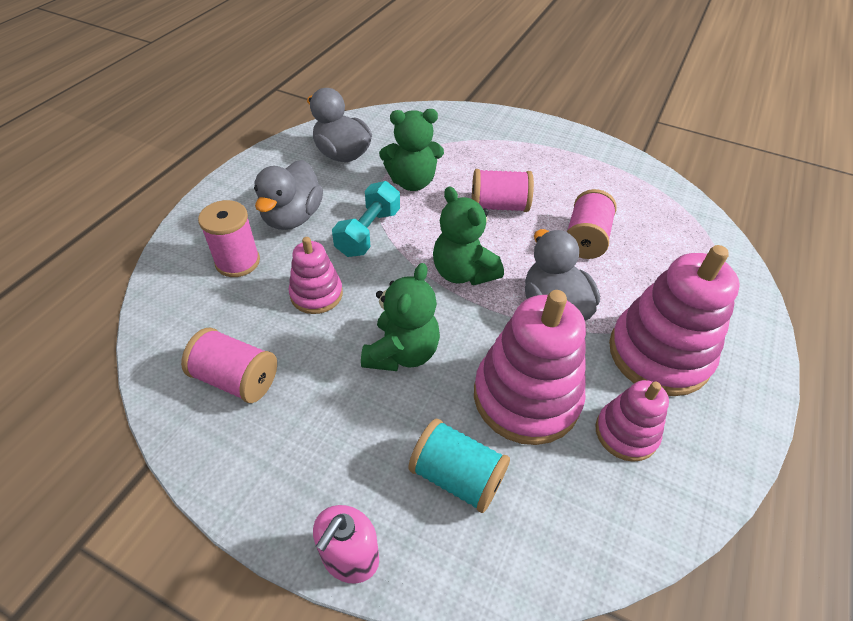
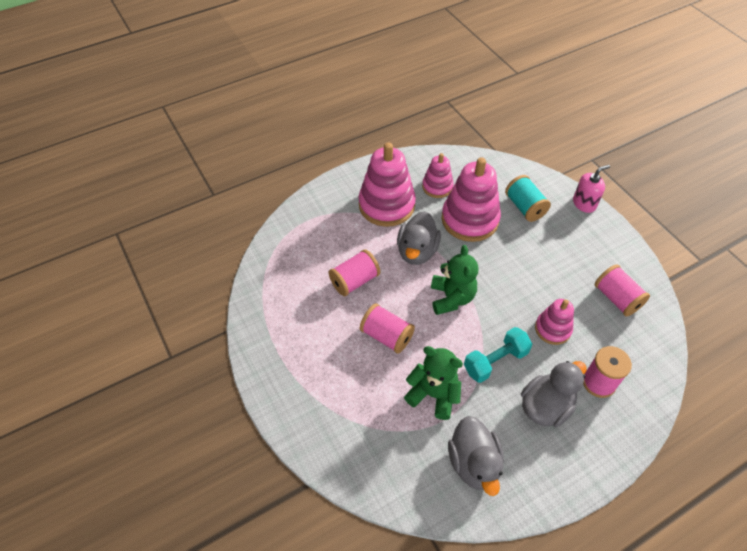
camera: 145 degrees left, 5 degrees up
green teddy bear [361,263,440,371] -> none

